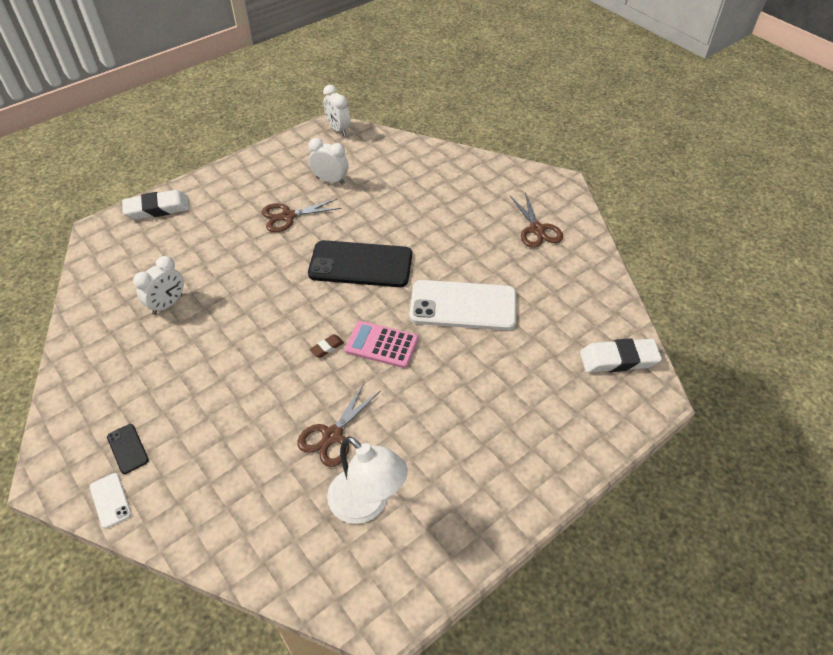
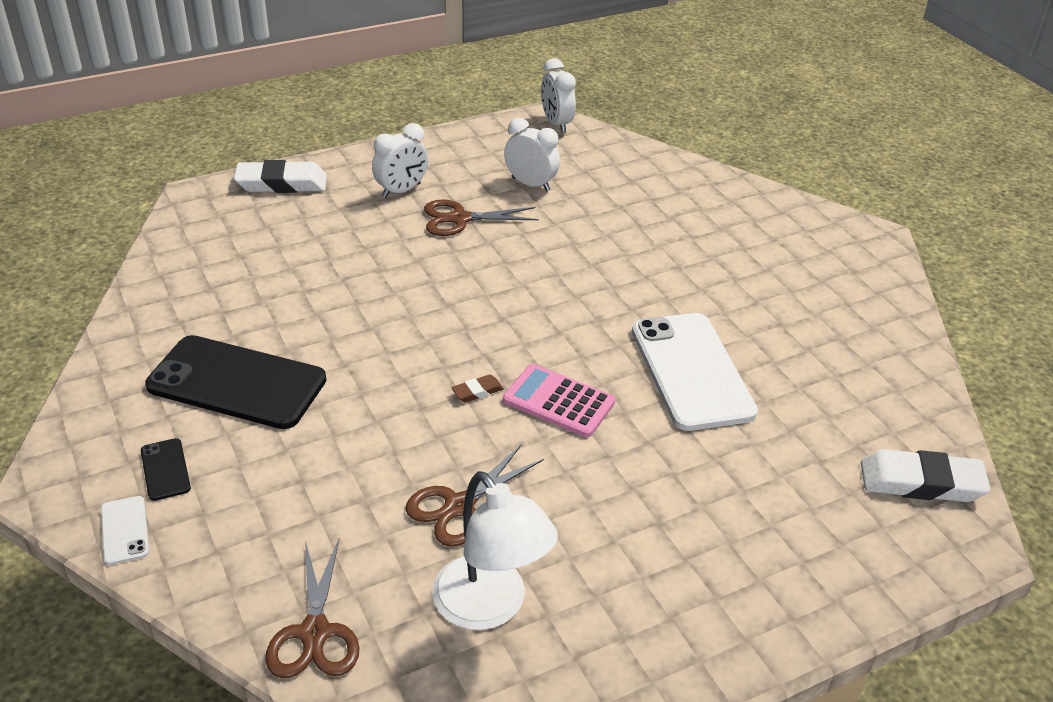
camera: 10 degrees right, 10 degrees down
white clock [133,256,184,315] -> white clock moved to [372,123,428,198]
black phone [308,240,412,287] -> black phone moved to [145,335,326,429]
white phone [409,280,516,330] -> white phone turned 60 degrees clockwise [632,313,758,431]
brown scissors [510,192,563,248] -> brown scissors moved to [265,539,360,678]

